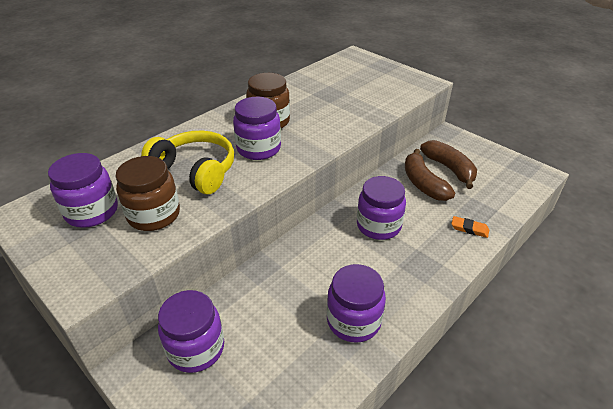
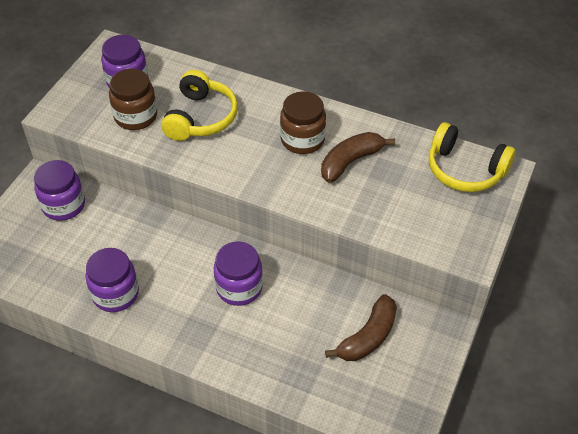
camera: 70 degrees right, 10 degrees up
purple jar [233,97,281,160] -> none
brown banana [405,149,455,201] -> brown banana moved to [321,132,395,183]
orange eraser [451,216,489,238] -> none
none -> yellow headphones [429,122,516,192]

